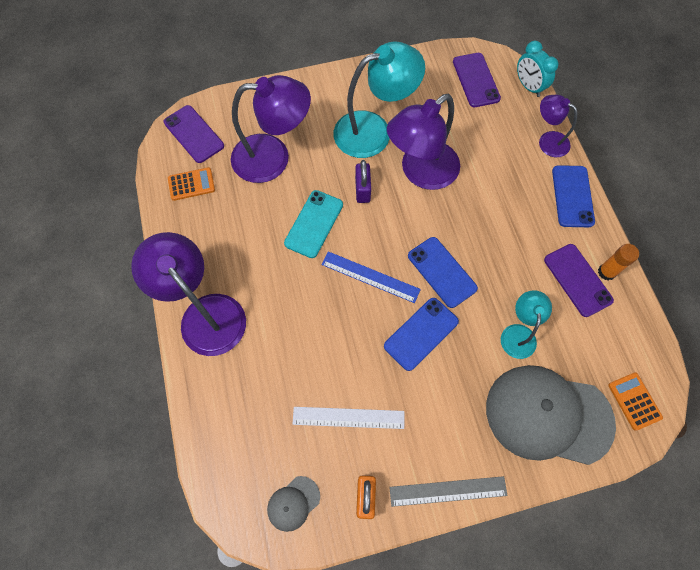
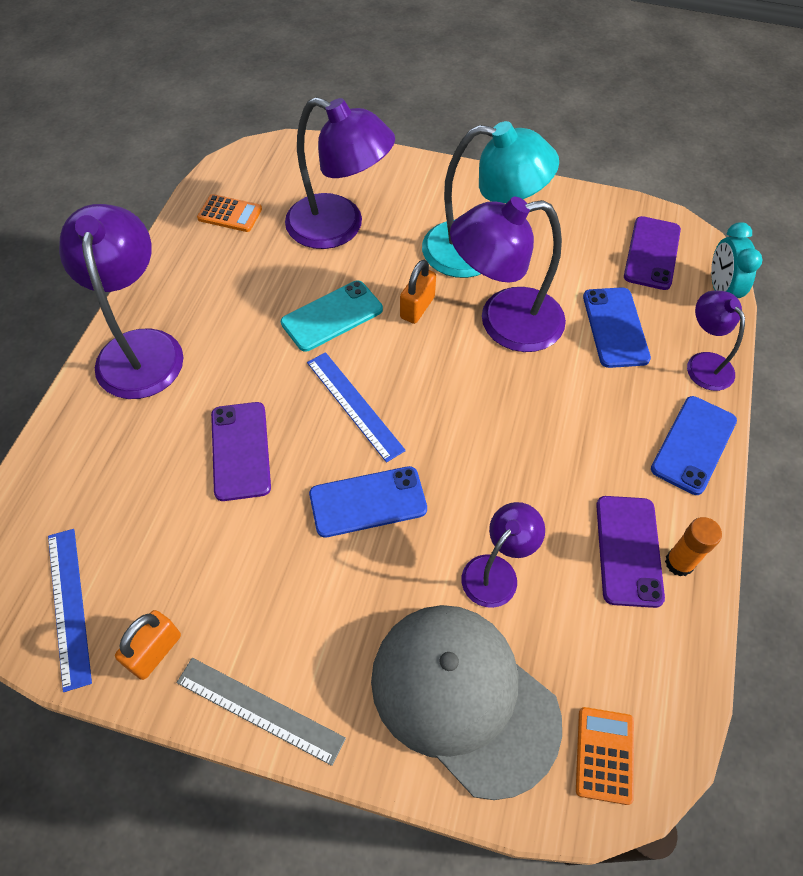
camera: 30 degrees right, 10 degrees down
purple phone [164,105,224,163] -> purple phone moved to [211,402,271,501]
grey cap [267,476,320,532] -> blue ruler [48,529,92,692]
white ruler [293,407,404,429] -> none
purple padlock [355,160,371,203] -> orange padlock [400,260,436,324]
blue phone [408,237,478,308] -> blue phone moved to [583,287,651,368]
turquoise lamp [501,290,552,359] -> purple lamp [462,502,545,608]

